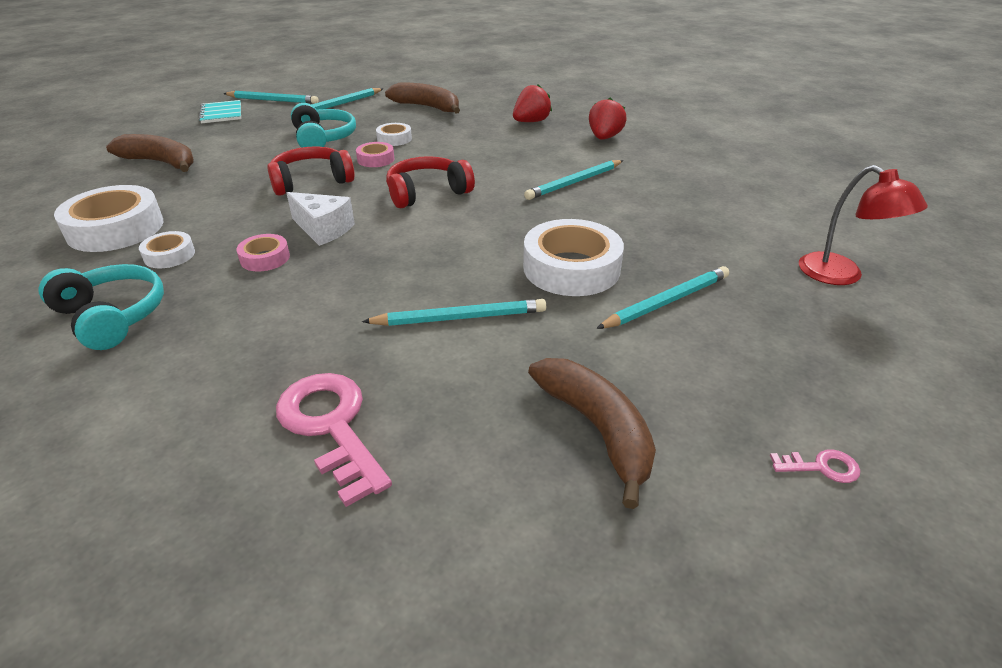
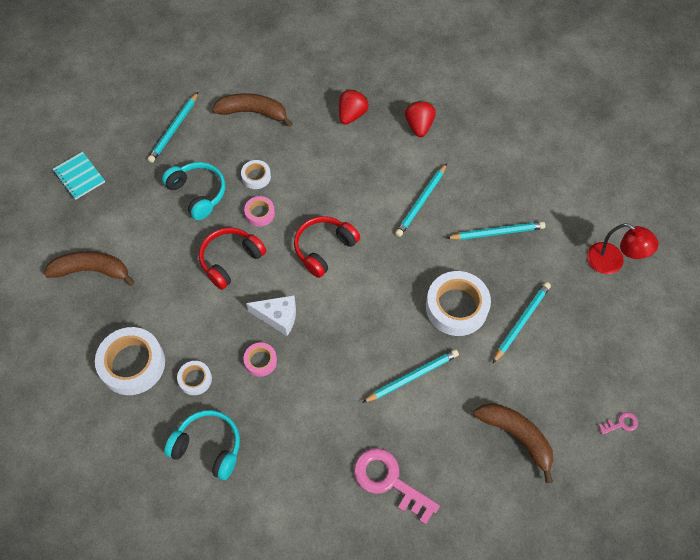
camera: 20 degrees left, 25 degrees up
turquoise pencil [223,91,318,104] -> turquoise pencil moved to [447,222,546,240]

